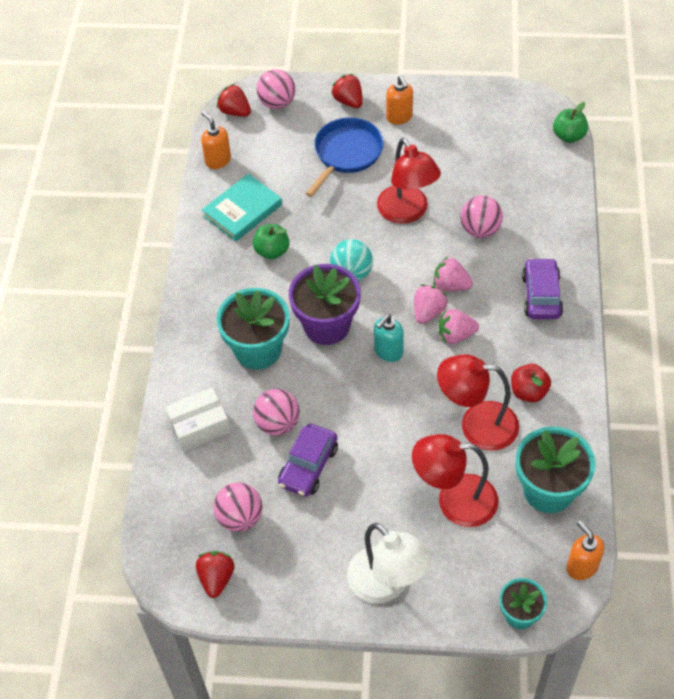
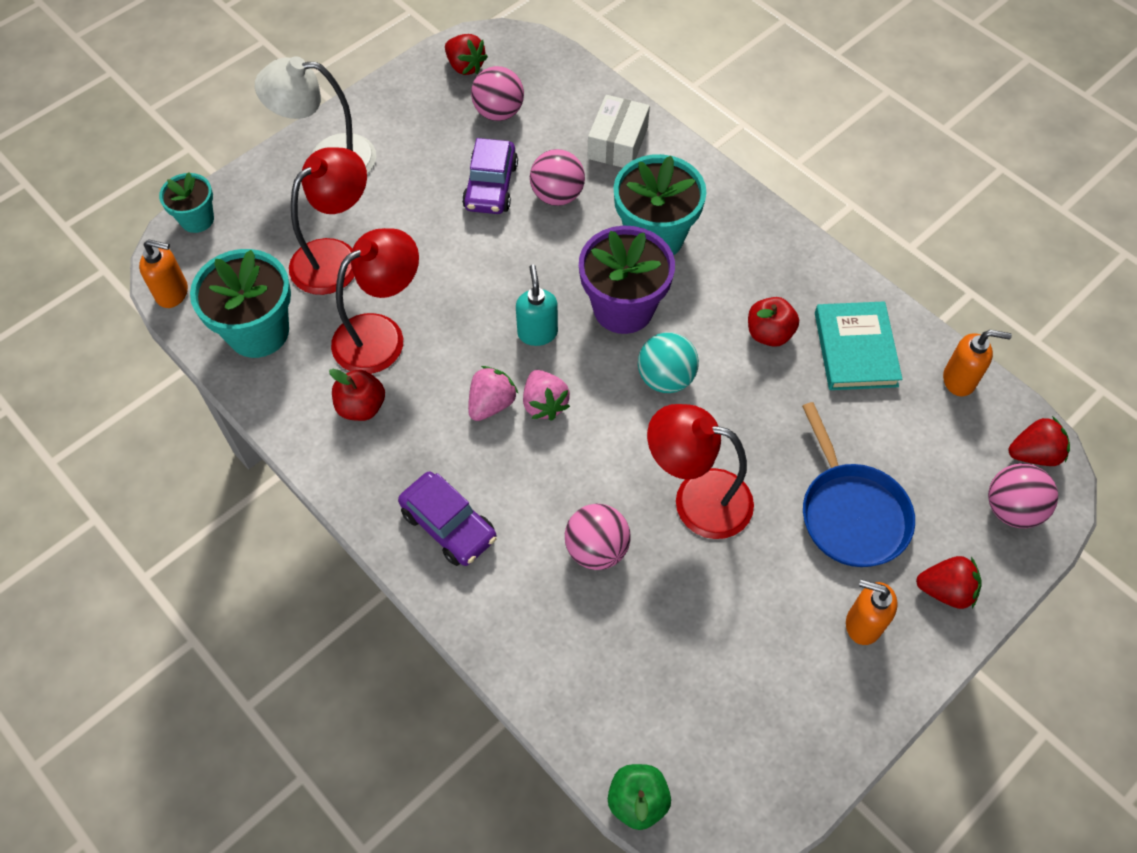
camera: 130 degrees right, 5 degrees up
green apple [253,224,289,259] -> red apple [748,297,799,347]
purple car [278,424,338,497] -> purple car turned 150 degrees counterclockwise [462,138,518,214]
pink strawberry [434,257,473,291] -> none

